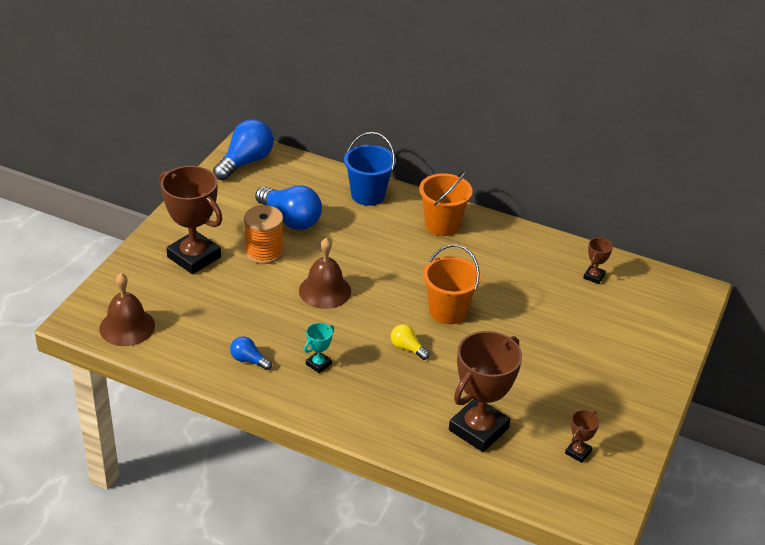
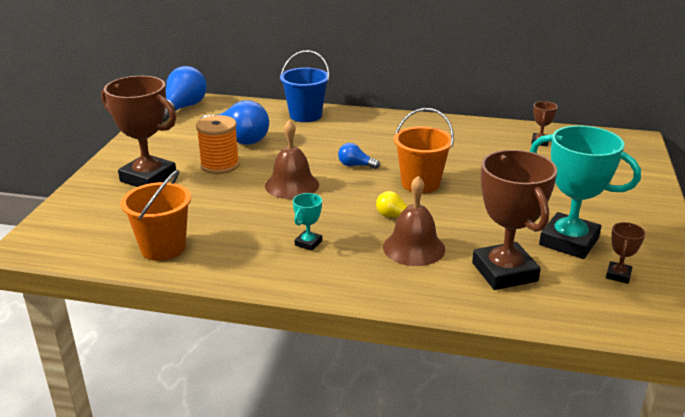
camera: 10 degrees left, 10 degrees down
brown bell [99,273,155,346] -> brown bell moved to [383,176,445,266]
blue light bulb [230,336,272,370] -> blue light bulb moved to [338,143,380,169]
orange bucket [419,170,473,236] -> orange bucket moved to [121,170,191,261]
brown trophy [449,331,522,452] -> brown trophy turned 45 degrees counterclockwise [472,150,557,290]
none -> turquoise trophy [530,126,641,259]

